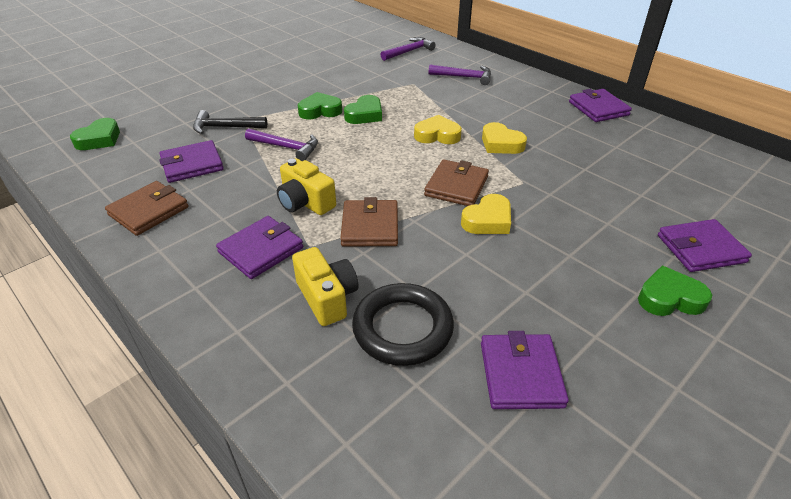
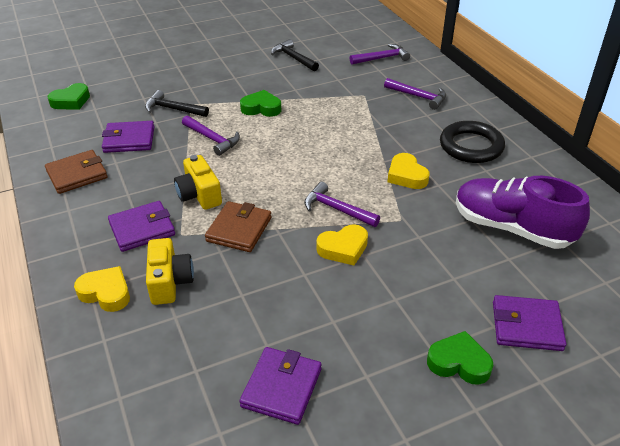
camera: 20 degrees right, 0 degrees up
green heart [344,95,382,124] -> none
black ring [352,283,454,366] -> black ring moved to [440,121,505,163]
yellow heart [414,115,462,144] -> yellow heart moved to [74,266,130,312]
brown wallet [424,159,489,206] -> purple hammer [304,182,380,227]
purple wallet [569,89,632,122] -> none
none -> black hammer [271,39,319,71]
none -> purple shoe [456,176,590,249]

